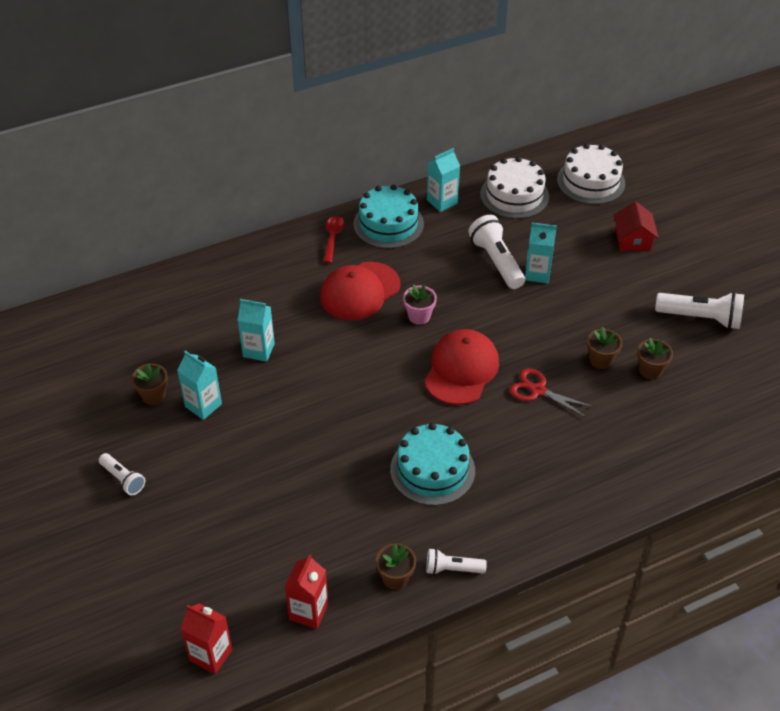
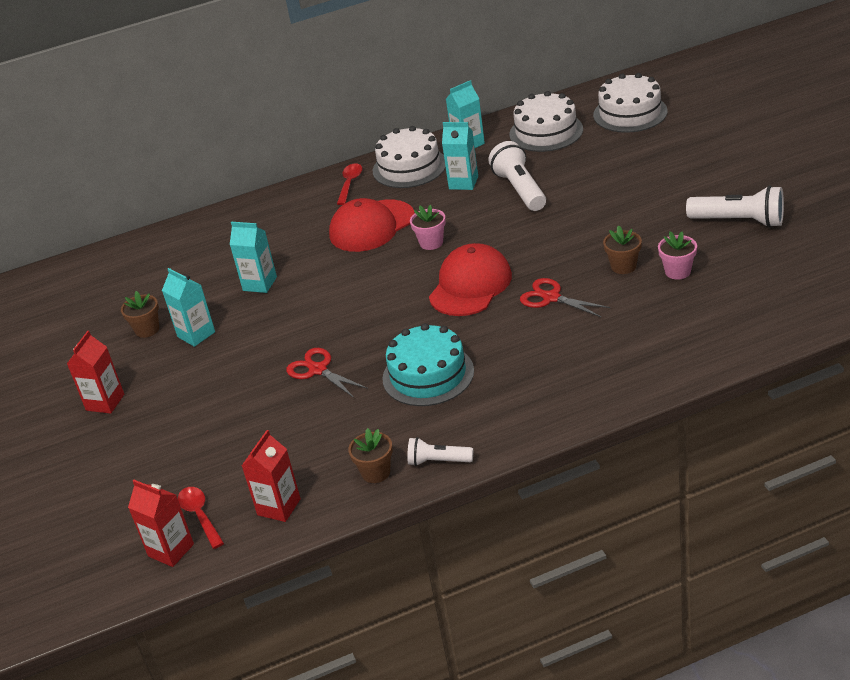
camera: 10 degrees right, 10 degrees down
white flashlight [99,453,145,495] -> red carton [67,331,124,414]
turquoise cake [353,185,424,249] -> white cake [373,126,446,188]
turquoise carton [525,223,557,283] -> turquoise carton moved to [442,122,478,190]
red house [614,201,659,251] -> none
brown flower pot [637,338,673,380] -> pink flower pot [658,231,697,280]
none -> red spoon [178,487,224,549]
none -> red scissors [286,348,368,398]

